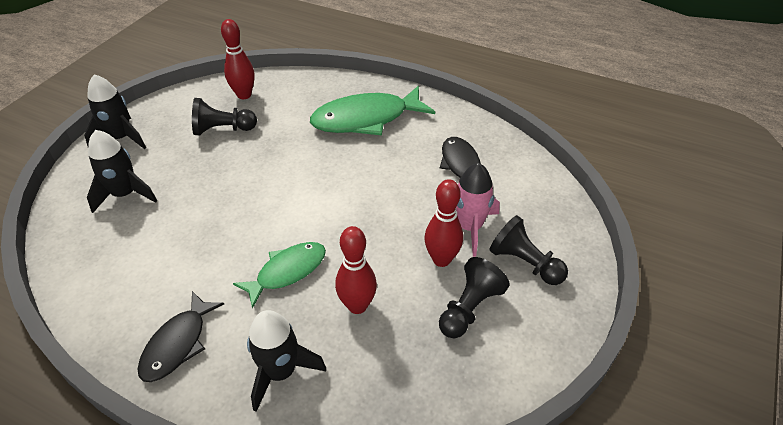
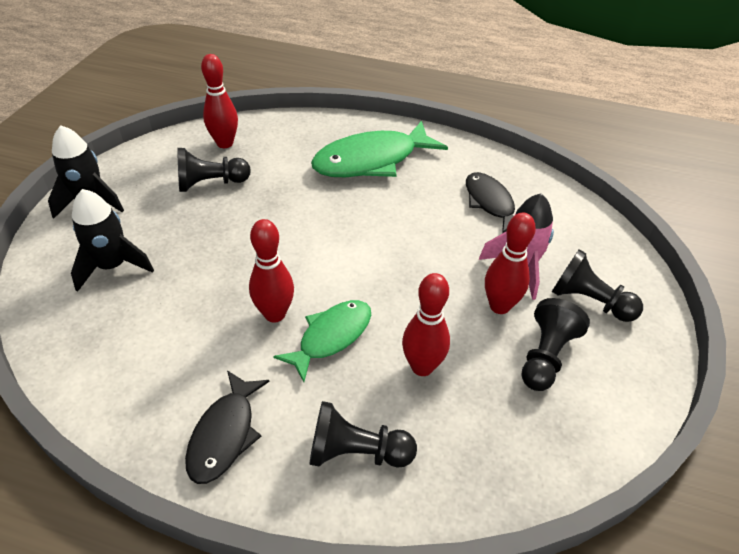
camera: 10 degrees left, 0 degrees up
black rocket [247,310,326,412] -> black pawn [309,401,417,468]
none -> red bowling pin [249,219,294,323]

